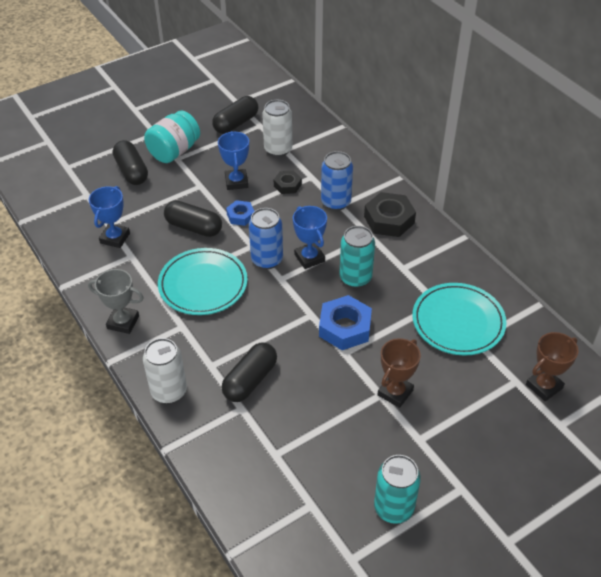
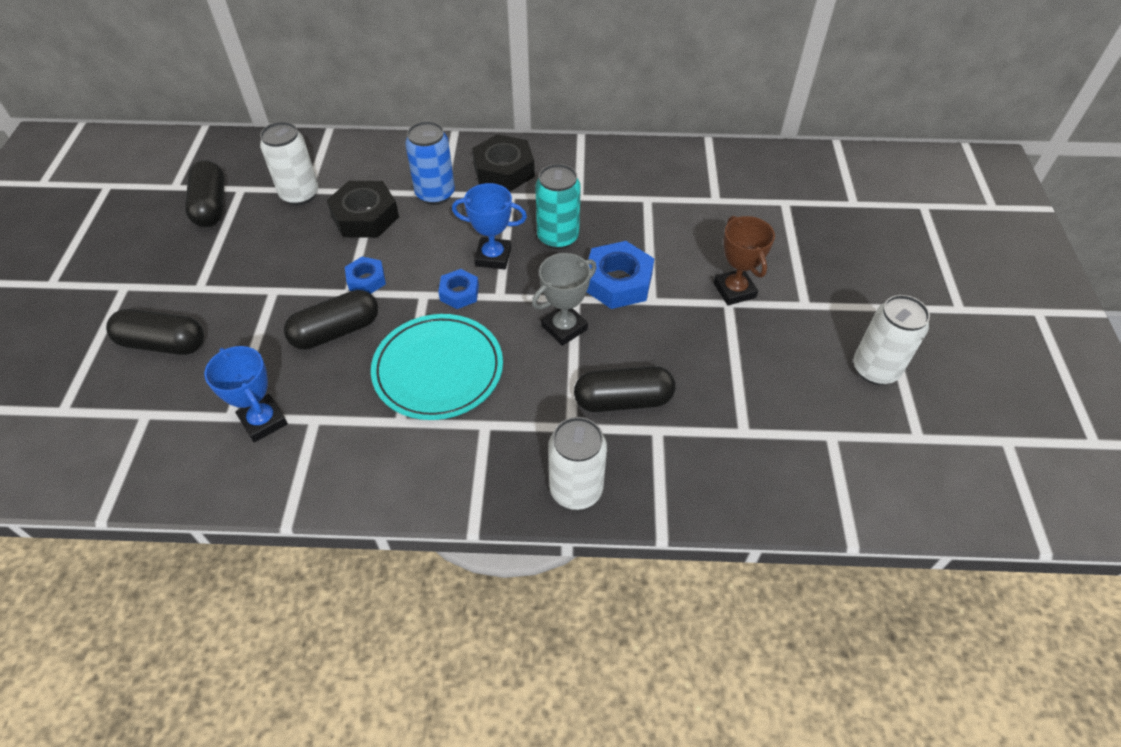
camera: 55 degrees left, 5 degrees up
grey trophy [88,269,144,334] -> grey trophy moved to [532,253,597,346]
turquoise jar [144,110,200,163] -> none
blue trophy [218,131,249,190] -> none
black capsule [221,342,277,402] -> black capsule turned 75 degrees counterclockwise [574,366,676,412]
blue can [249,208,283,269] -> blue nut [438,269,479,309]
black nut [274,171,302,194] -> black nut [326,181,399,238], size x1.75
turquoise can [374,455,421,524] -> white can [853,295,930,385]
turquoise plate [412,283,507,356] -> none
brown trophy [526,332,579,401] -> none

